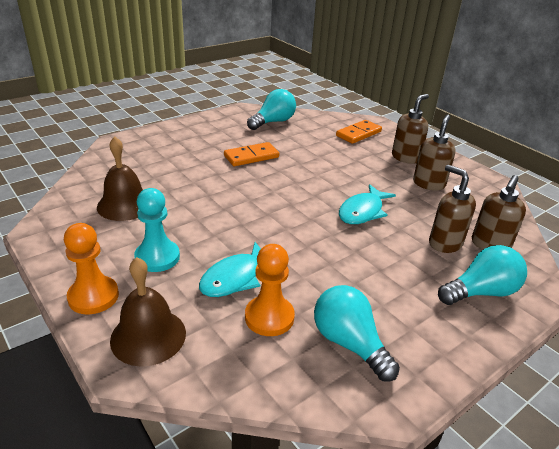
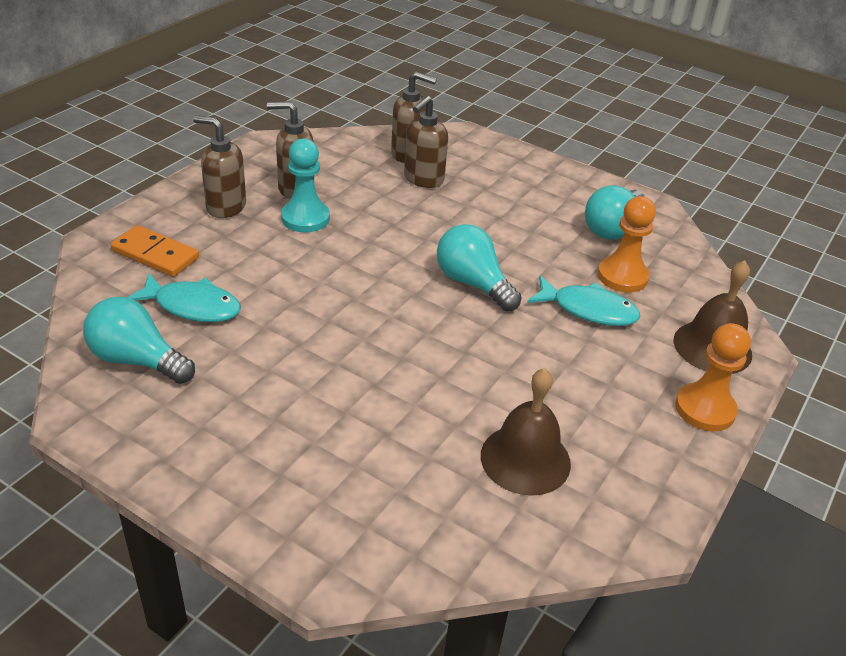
camera: 110 degrees left, 5 degrees up
turquoise pawn [134,188,180,272] -> turquoise pawn moved to [281,138,330,232]
orange domino [224,142,279,166] -> none
turquoise fish [339,184,396,224] -> turquoise fish moved to [126,273,241,322]
turquoise light bulb [438,245,527,305] -> turquoise light bulb moved to [437,224,522,311]

